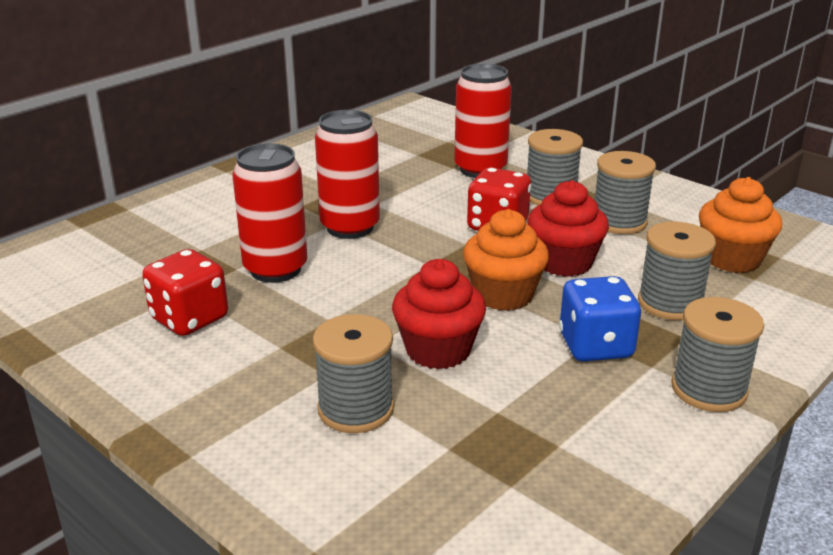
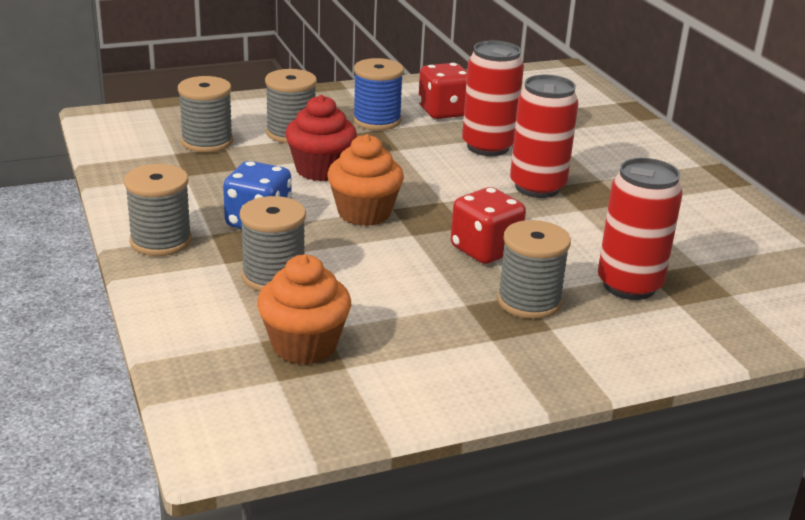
camera: 115 degrees right, 0 degrees up
red cupcake [528,180,609,277] -> none
grey spool [595,151,656,234] -> grey spool moved to [178,76,233,153]
none -> blue spool [353,58,404,130]

